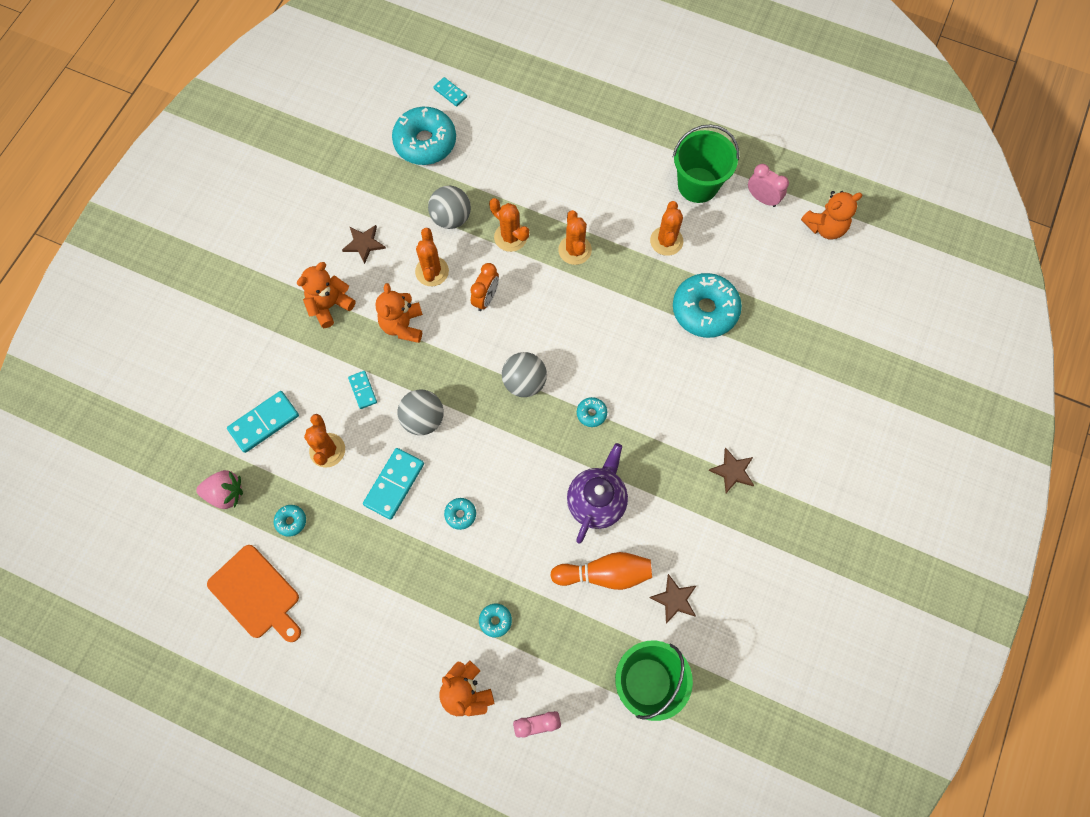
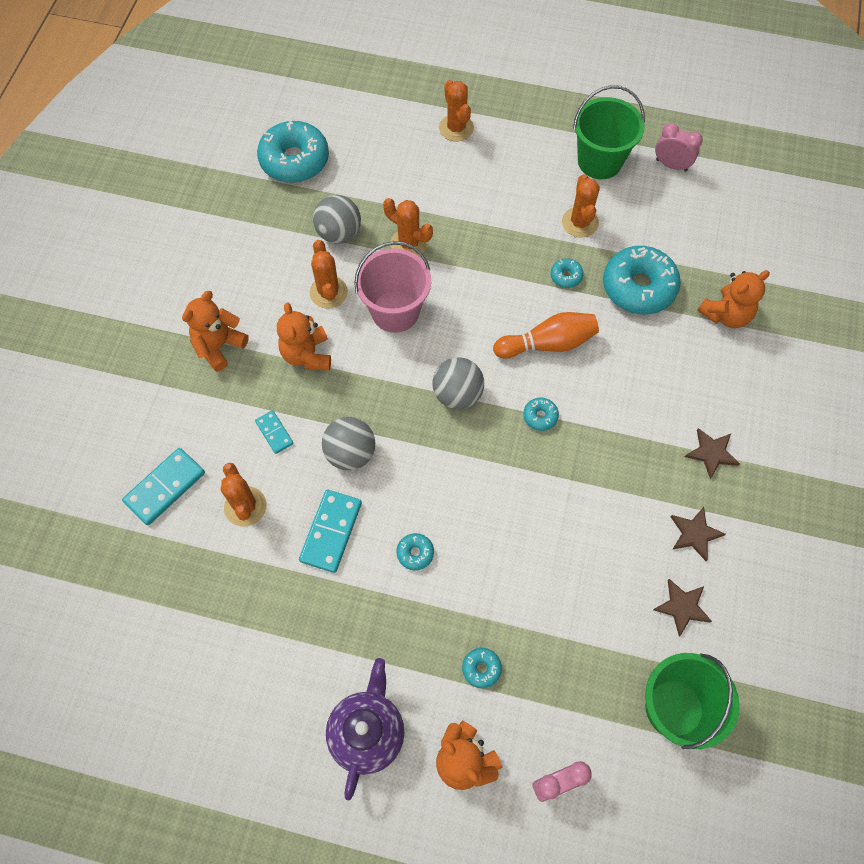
camera: 10 degrees left, 5 degrees down
pink strawberry [196,470,243,509] -> none
orange cutting board [207,545,301,642] -> none
turquoise donut [274,505,306,537] -> turquoise donut moved to [551,259,584,288]
brown star [342,225,386,264] -> brown star moved to [671,507,726,561]
turquoise domino [433,77,467,107] -> none
orange clock [470,263,499,311] -> pink bucket [354,241,431,333]
orange bowling pin [550,552,652,590] -> orange bowling pin moved to [493,312,599,359]
orange cactus [558,210,592,265] -> orange cactus moved to [439,80,474,141]
purple teapot [567,443,628,544] -> purple teapot moved to [326,658,404,800]
orange teddy bear [801,191,862,239] -> orange teddy bear moved to [697,270,770,328]

